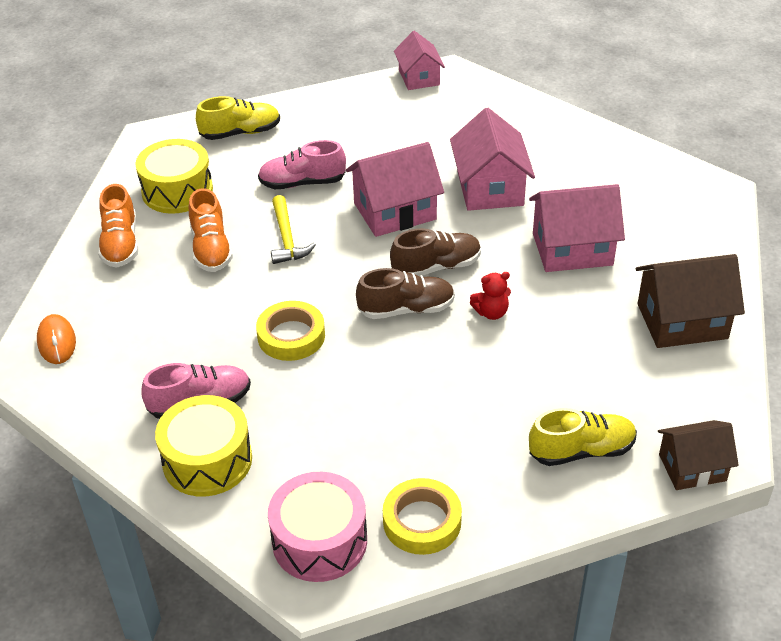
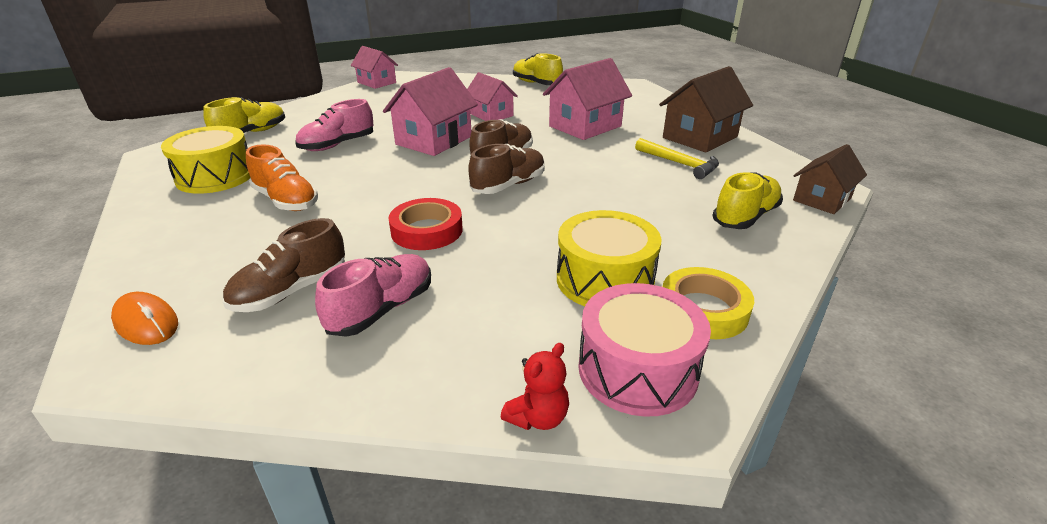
camera: 35 degrees left, 10 degrees down
orange shoe [98,184,138,268] -> none
yellow drum [155,395,252,497] -> yellow drum moved to [557,210,661,306]
yellow tape [256,301,325,361] -> red tape [388,198,463,250]
yellow hammer [271,195,316,264] -> yellow hammer moved to [635,138,719,179]
pink house [450,108,535,211] -> pink house [467,72,518,121], size x0.65
red teddy bear [470,272,511,320] -> red teddy bear moved to [501,343,569,430]
none -> brown shoe [223,218,345,312]
none -> yellow shoe [513,53,563,85]

